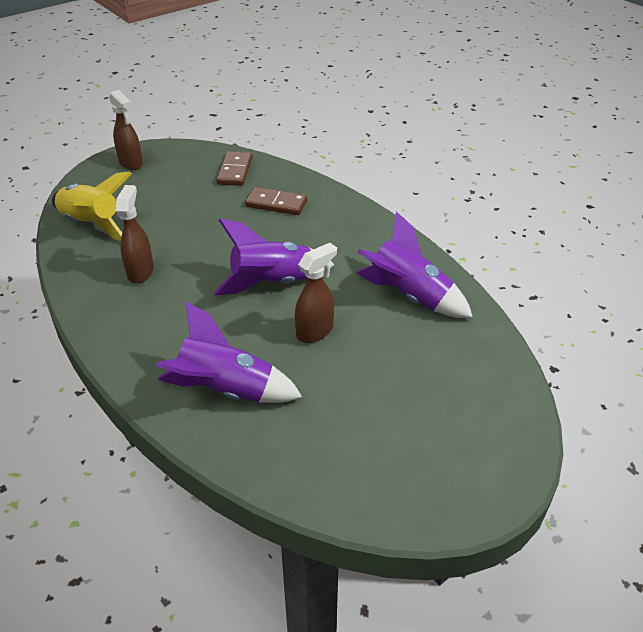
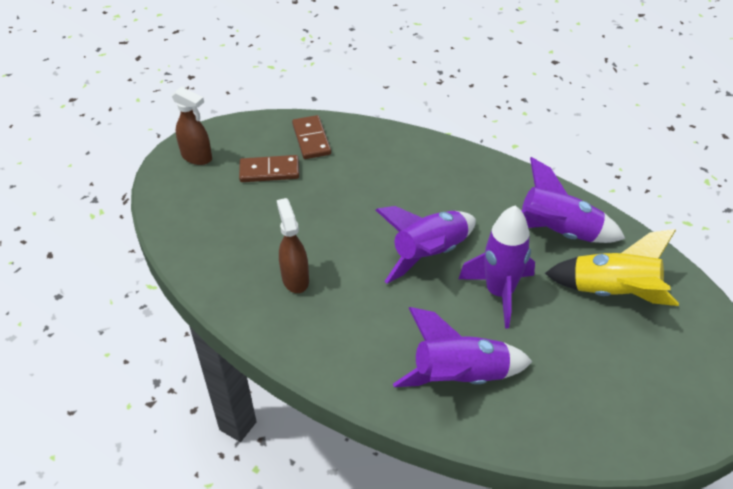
camera: 20 degrees left, 5 degrees up
yellow rocket [52,171,132,241] -> yellow rocket moved to [545,229,679,306]
brown domino [245,187,307,215] -> brown domino moved to [239,155,299,182]
brown spray bottle [295,243,337,343] -> purple rocket [459,205,535,328]

